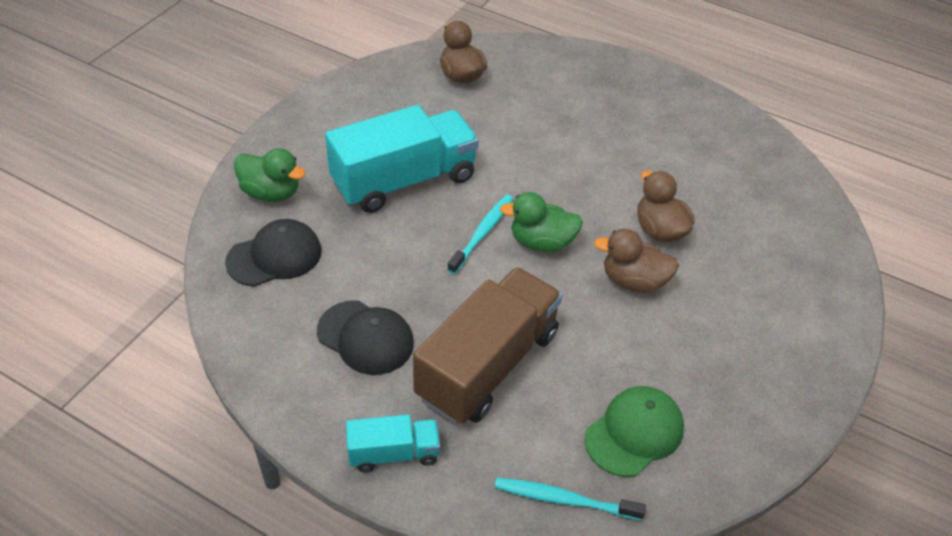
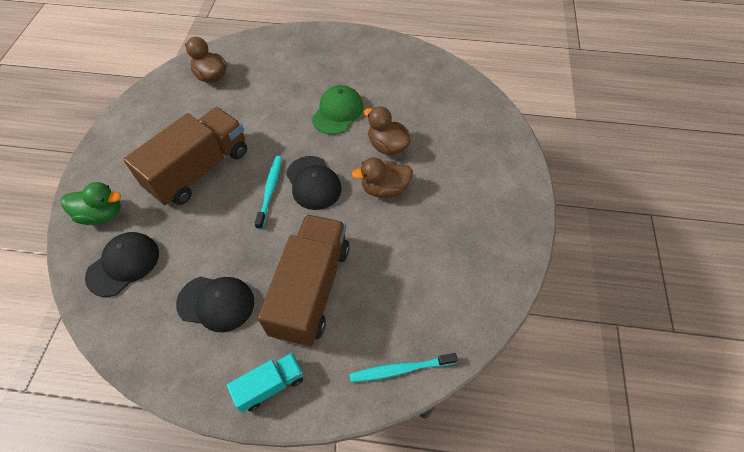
camera: 20 degrees left, 10 degrees up
turquoise truck [325,105,479,213] -> brown truck [123,107,247,206]
green duck [500,192,583,252] -> black cap [286,156,342,210]
green cap [584,386,684,477] -> green cap moved to [312,85,363,135]

